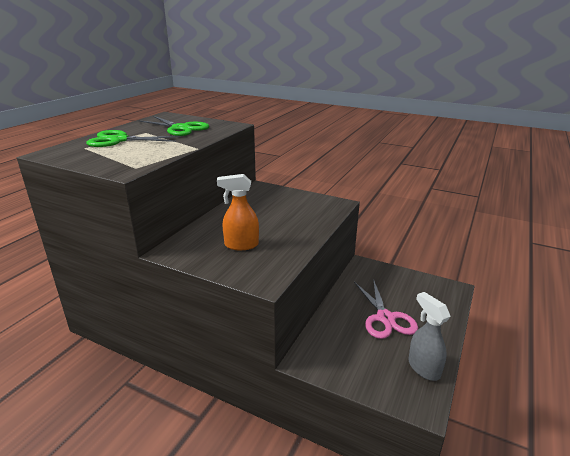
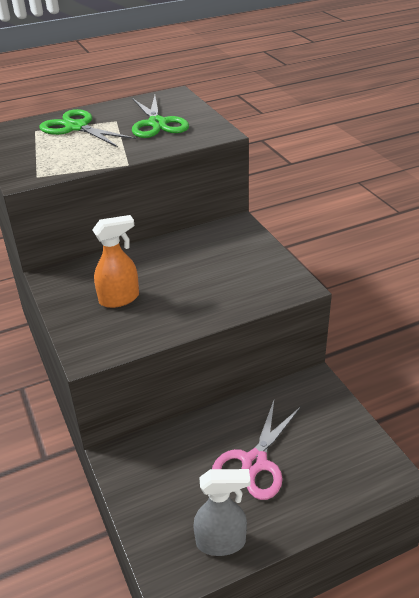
camera: 40 degrees right, 10 degrees up
orange spray bottle [217,174,259,250] -> orange spray bottle turned 120 degrees clockwise [92,215,139,308]
grey spray bottle [408,292,451,381] -> grey spray bottle turned 75 degrees clockwise [193,469,250,556]

